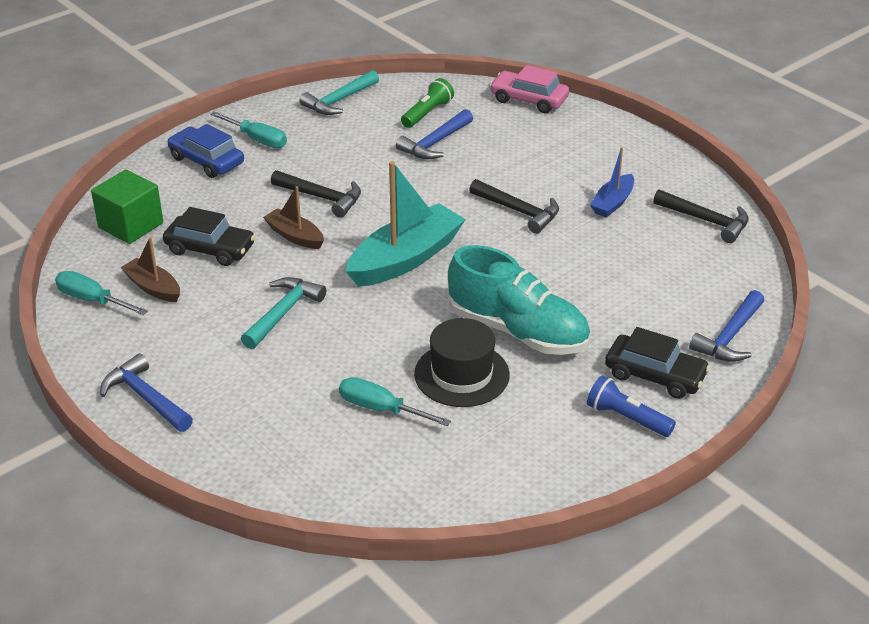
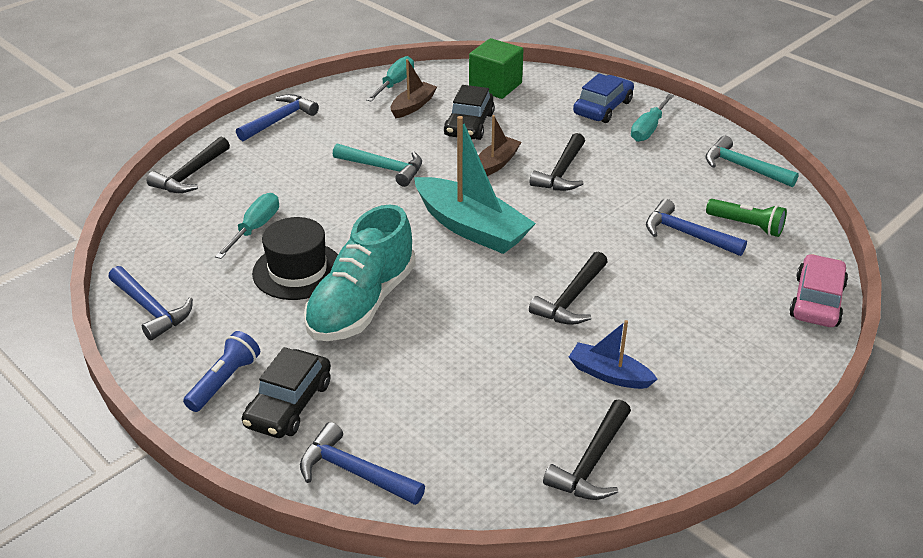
camera: 85 degrees right, 0 degrees up
none -> blue hammer [108,266,193,340]
none -> black hammer [147,137,230,193]

